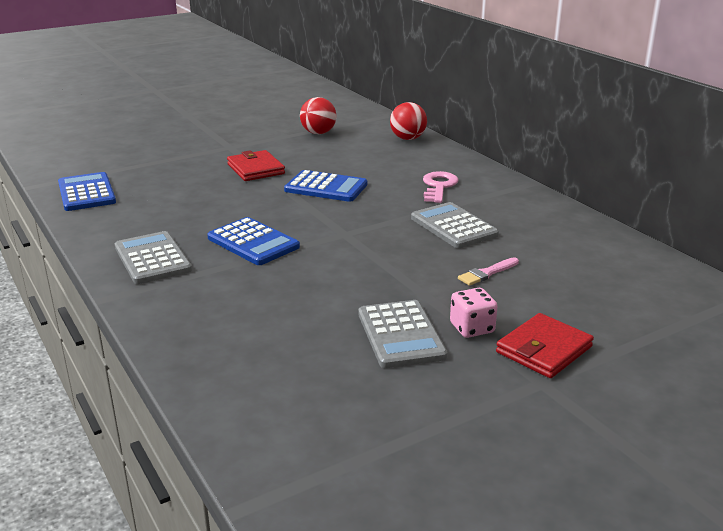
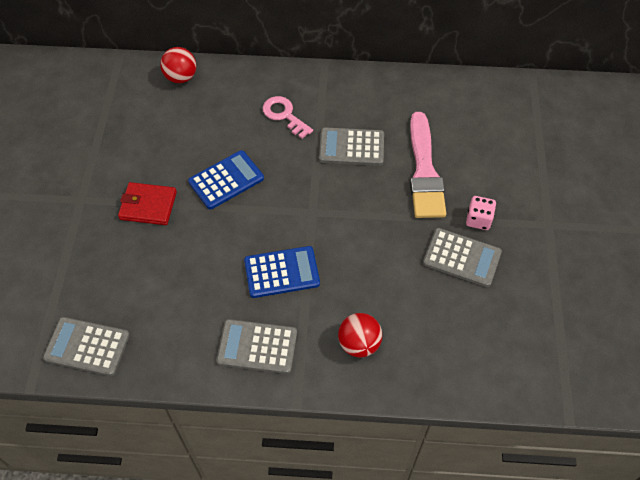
camera: 55 degrees left, 30 degrees up
blue calculator [58,172,116,211] -> grey calculator [43,317,130,376]
red ball [300,97,336,134] -> red ball moved to [338,313,382,357]
pink brush [458,257,519,286] -> pink brush [410,112,446,218], size x2.40
red wallet [496,313,594,378] -> none

